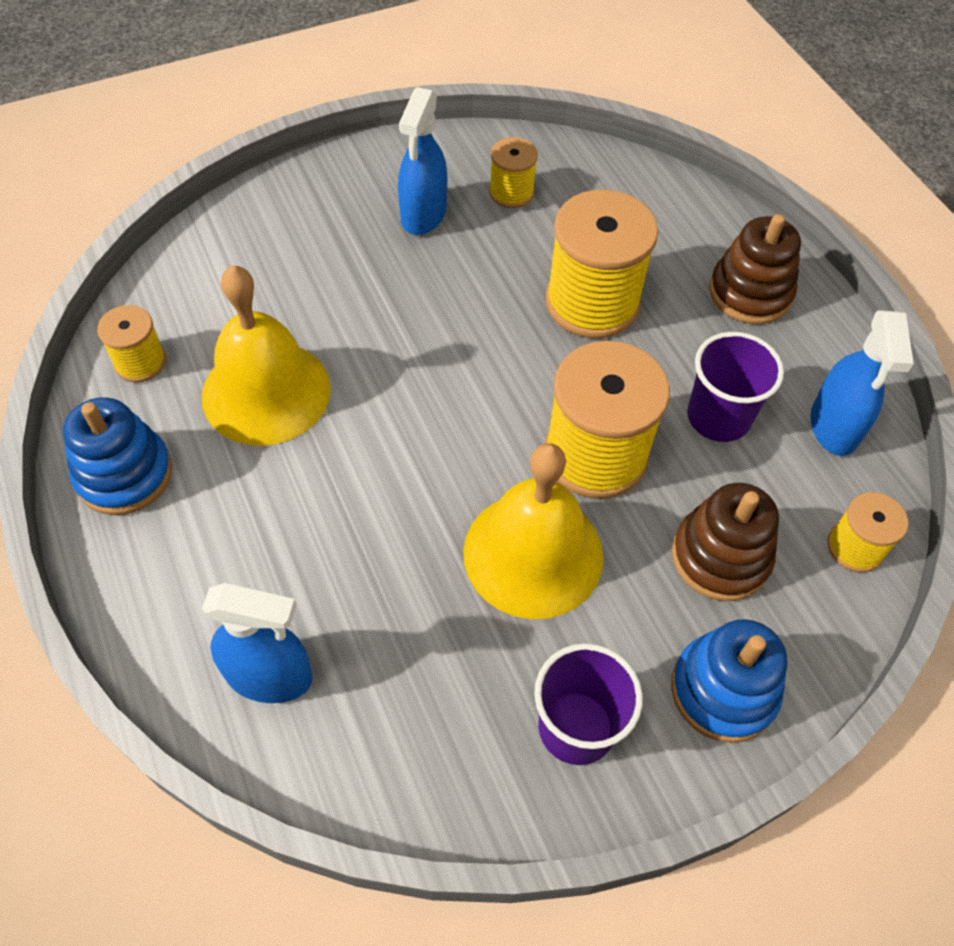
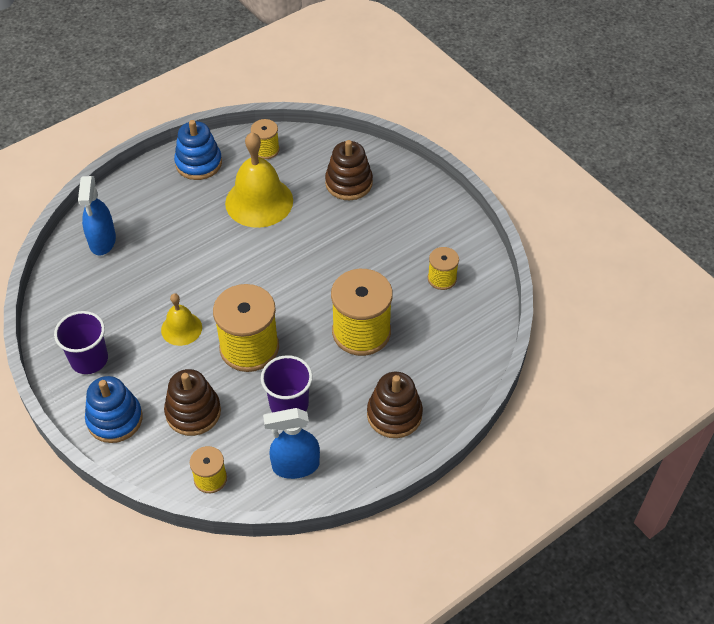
camera: 80 degrees right, 5 degrees down
blue spray bottle [398,87,447,235] -> none
yellow bell [463,443,604,619] -> yellow bell [161,293,202,346], size x0.55
none -> brown stacking toy [325,140,373,200]

